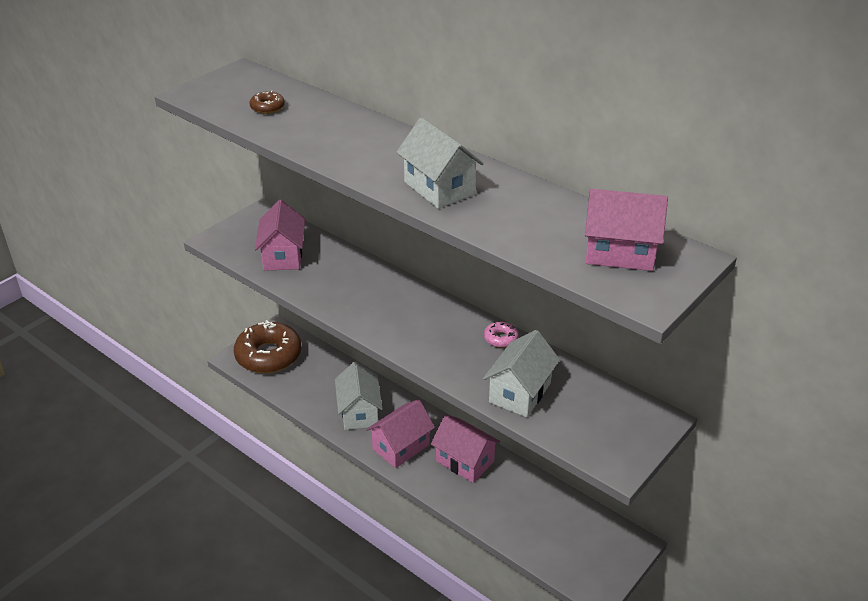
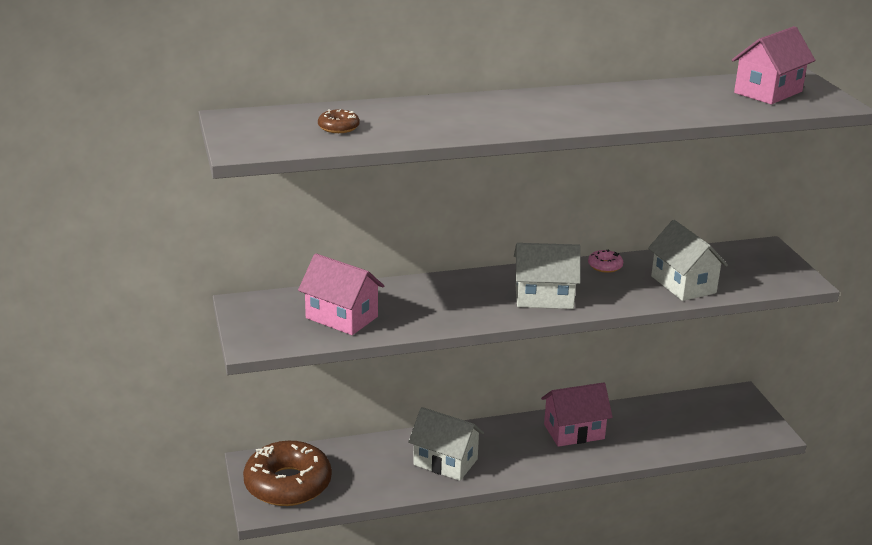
camera: 55 degrees left, 10 degrees down
pink house [366,399,435,468] -> none
white house [396,118,484,209] -> white house moved to [514,243,581,309]

